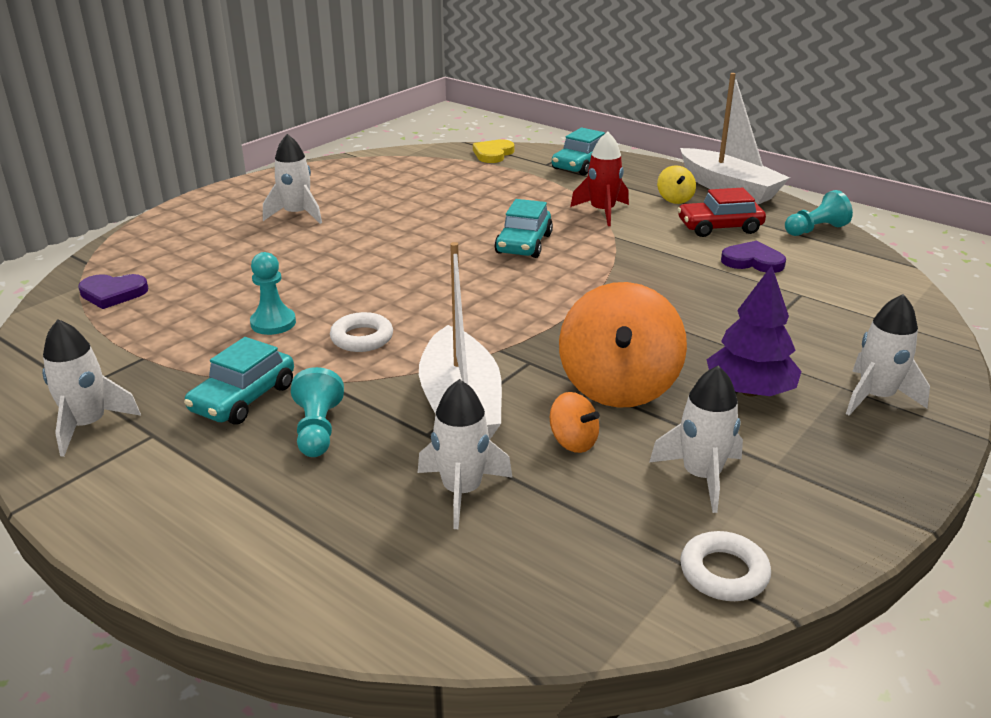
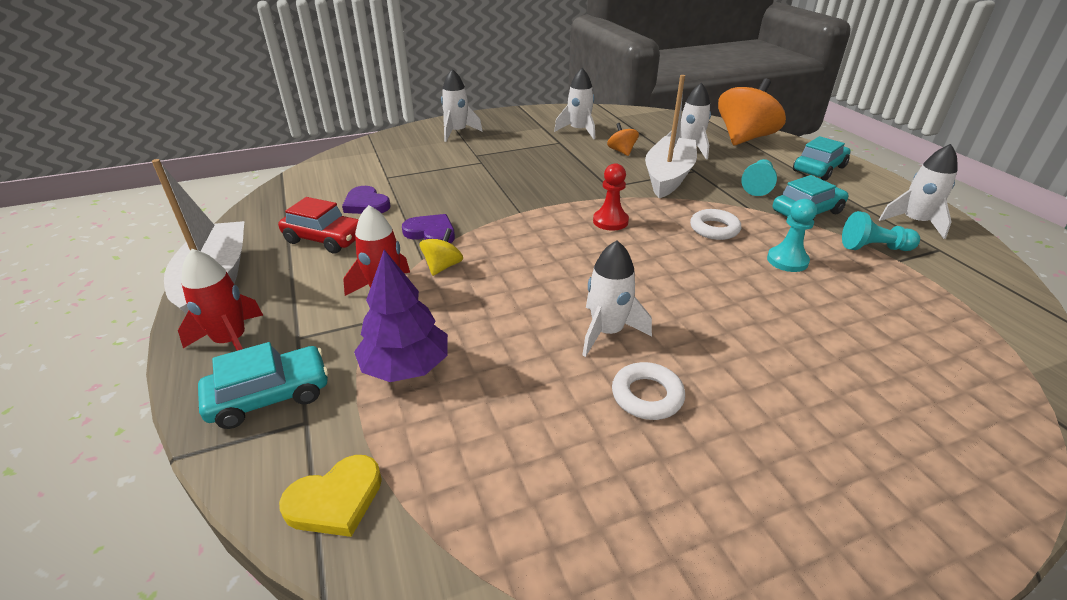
camera: 150 degrees left, 5 degrees up
purple heart [78,274,148,309] -> purple heart moved to [402,214,455,243]
white rocket [263,134,322,224] -> white rocket moved to [582,240,652,357]
turquoise car [494,199,553,258] -> turquoise car moved to [793,136,850,181]
orange spinning top [559,282,687,408] -> orange spinning top moved to [718,79,786,145]
yellow spinning top [657,165,696,204] -> yellow spinning top moved to [419,228,463,276]
white ring [680,531,771,601] -> white ring moved to [612,362,685,420]
purple tree [706,266,802,396] -> purple tree moved to [354,250,448,382]
turquoise pawn [785,190,853,236] -> turquoise pawn moved to [842,211,920,251]
none -> red rocket [178,249,263,351]
none -> red pawn [593,163,629,231]

